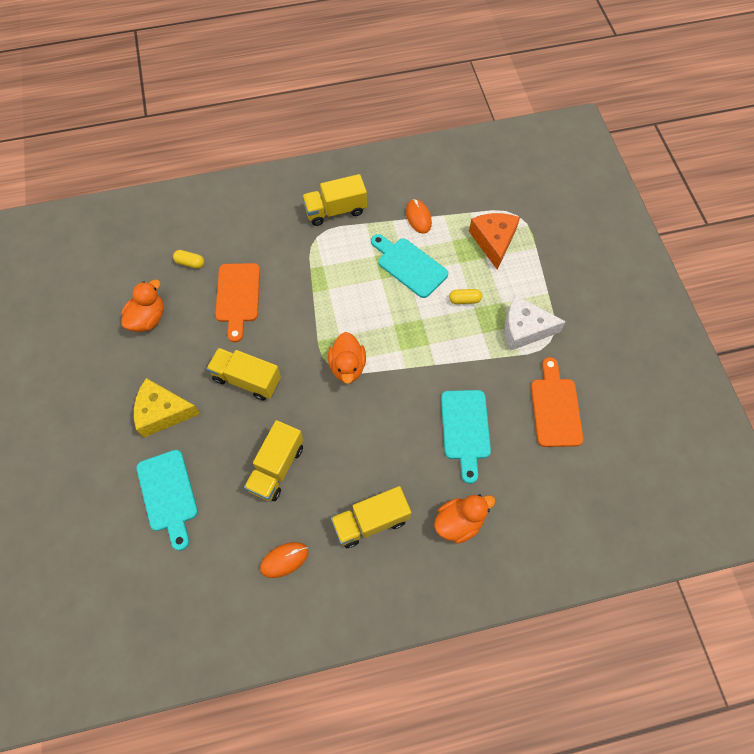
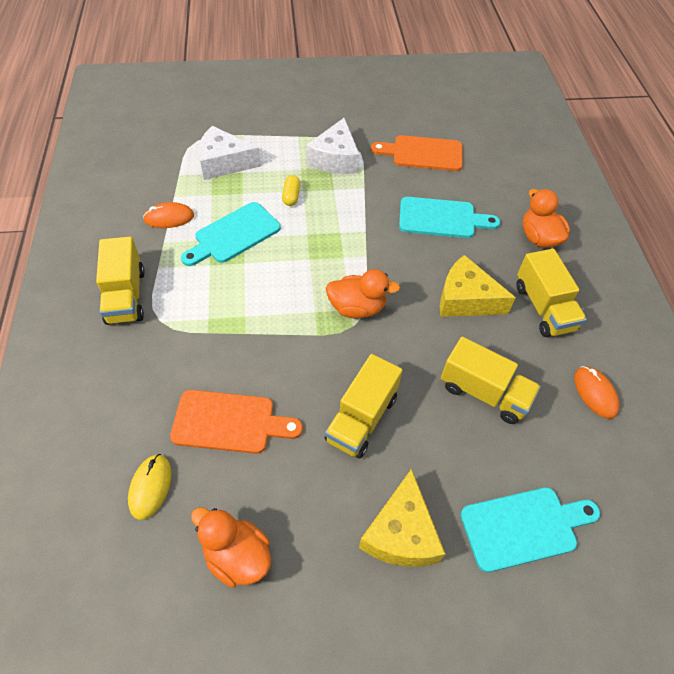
camera: 85 degrees left, 10 degrees down
yellow capsule [173,250,204,269] -> yellow mouse [128,454,172,520]
orange cheese [469,213,520,270] -> white cheese [198,126,261,180]
none -> yellow cheese [440,255,516,317]

